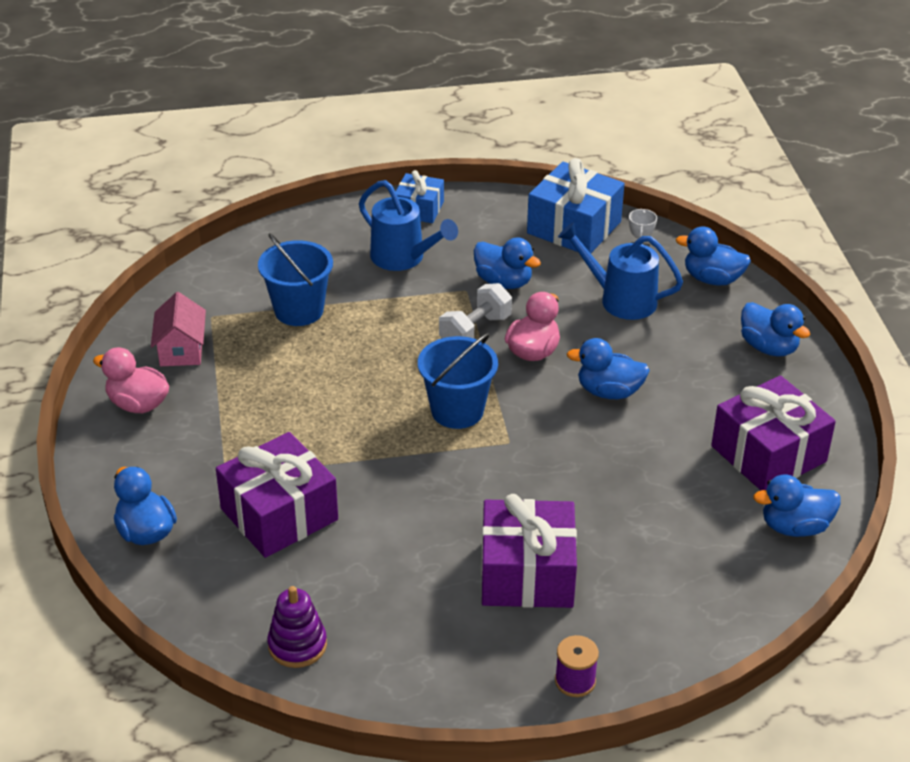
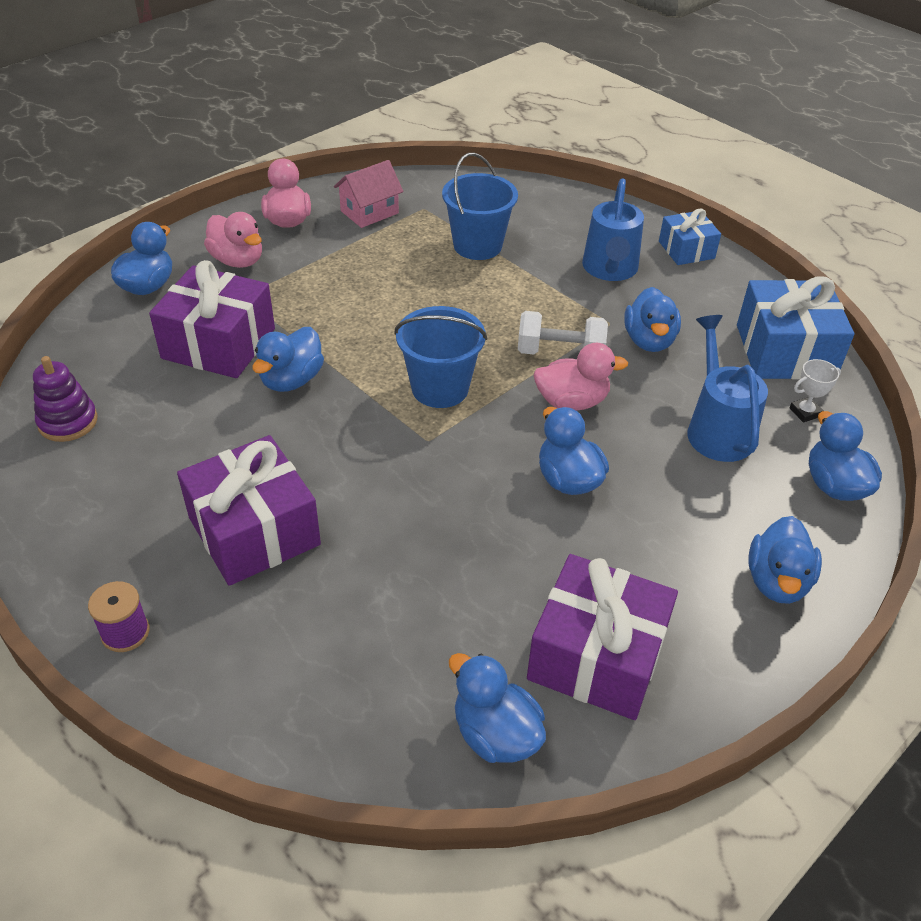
camera: 55 degrees right, 5 degrees up
none -> pink duck [204,212,262,268]
none -> blue duck [252,327,324,392]

